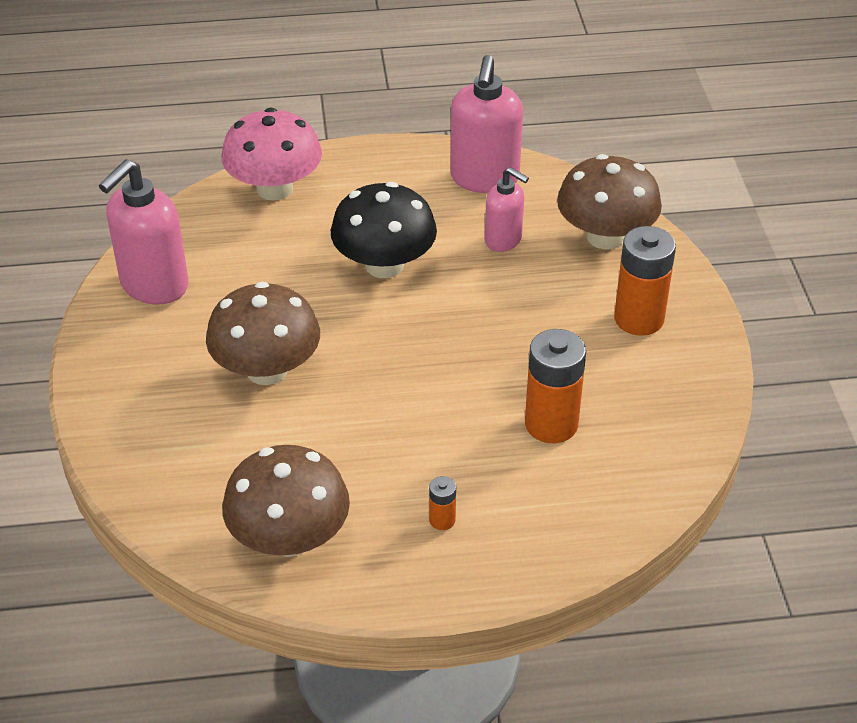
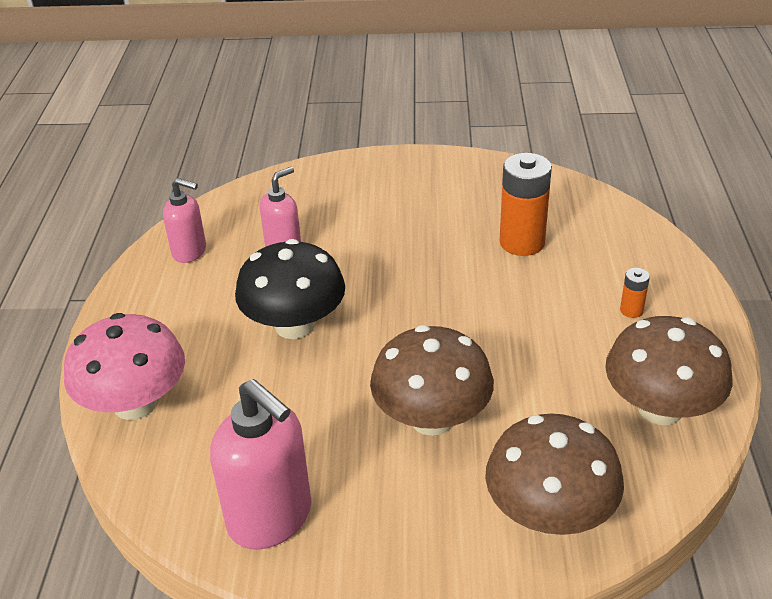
camera: 80 degrees left, 5 degrees down
pink soap dispenser [450,55,523,193] -> pink soap dispenser [163,178,206,263], size x0.60
brown mushroom [557,154,662,249] -> brown mushroom moved to [485,414,624,535]
orange battery [614,226,676,336] -> none

